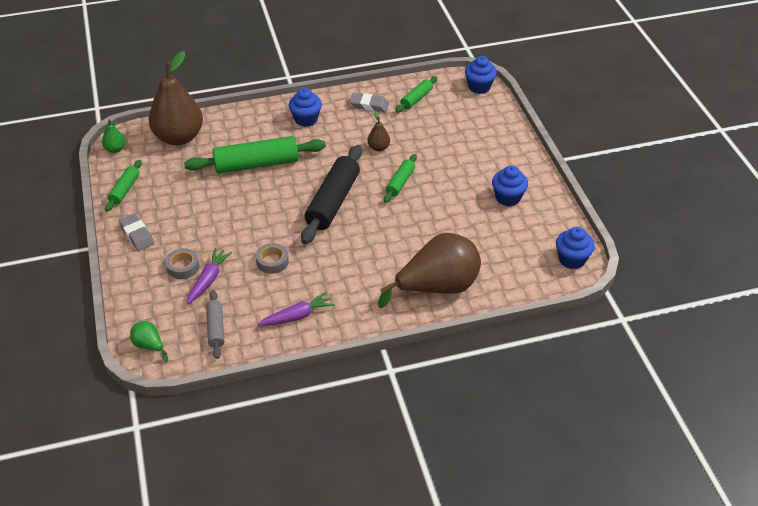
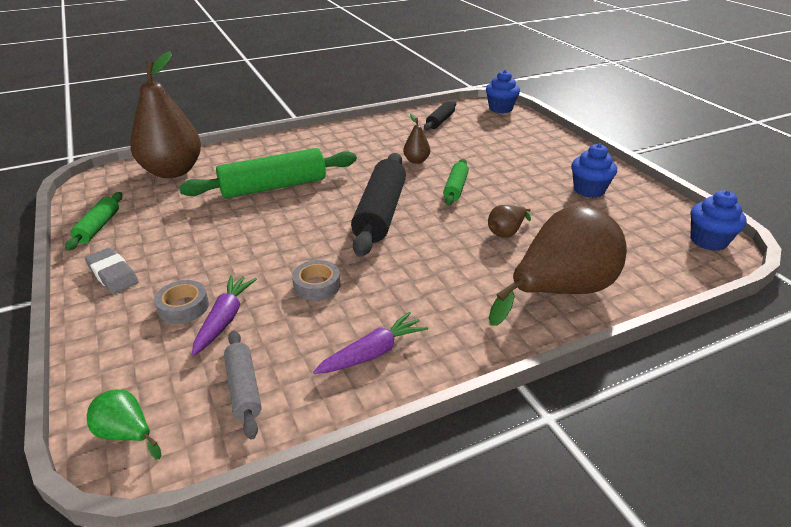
camera: 10 degrees left, 10 degrees down
green pear [102,120,126,153] -> none
blue cupcake [289,88,322,127] -> none
grey eraser [349,93,389,112] -> none
green rolling pin [396,76,437,113] -> black rolling pin [424,101,457,130]
none -> brown pear [488,205,531,237]

